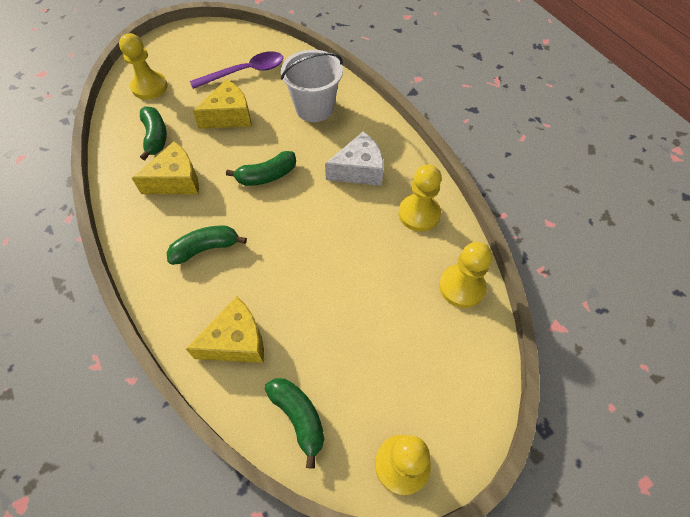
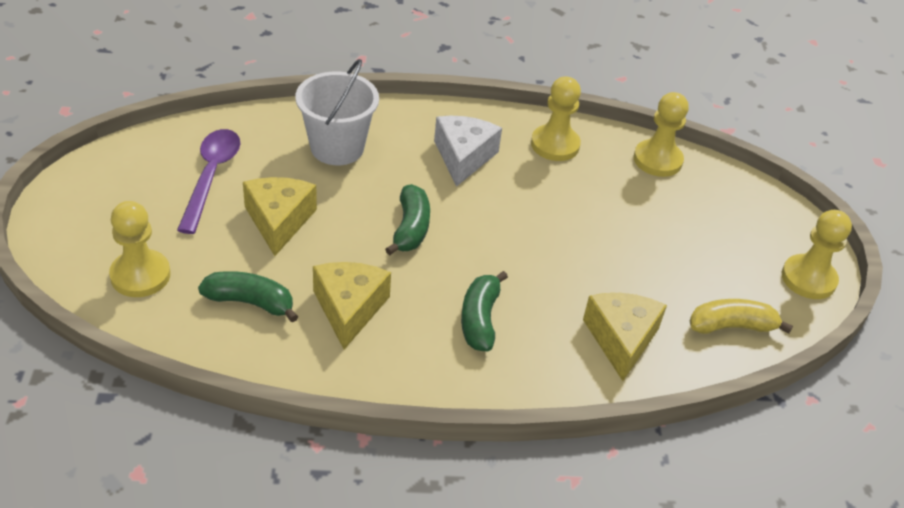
camera: 65 degrees left, 15 degrees down
green banana [265,378,324,469] -> yellow banana [690,299,793,334]

